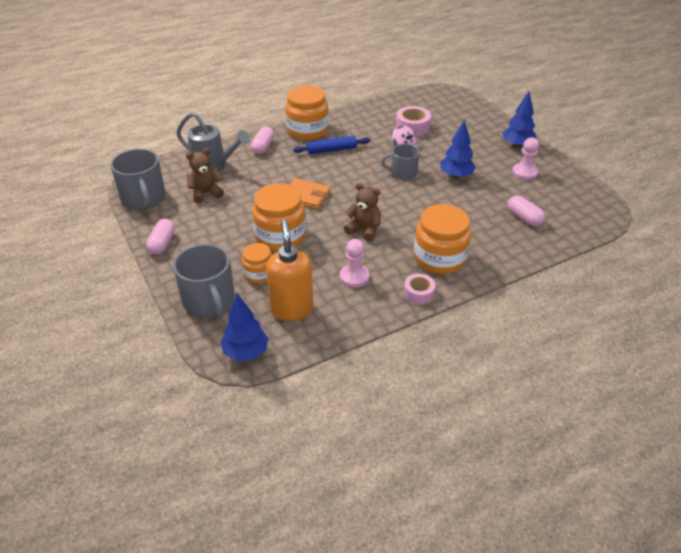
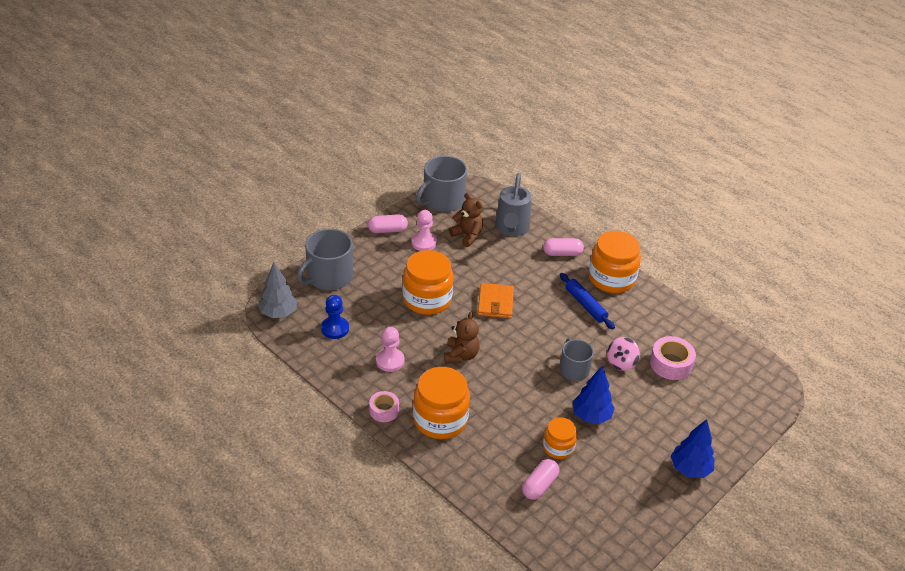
camera: 70 degrees right, 0 degrees up
blue tree [221,293,269,361] -> grey tree [258,262,297,318]
orange jar [242,243,272,283] -> orange jar moved to [543,417,577,459]
orange soap dispenser [266,220,313,321] -> blue pawn [321,295,349,339]
pink pawn [512,137,539,180] -> pink pawn moved to [411,210,437,251]

